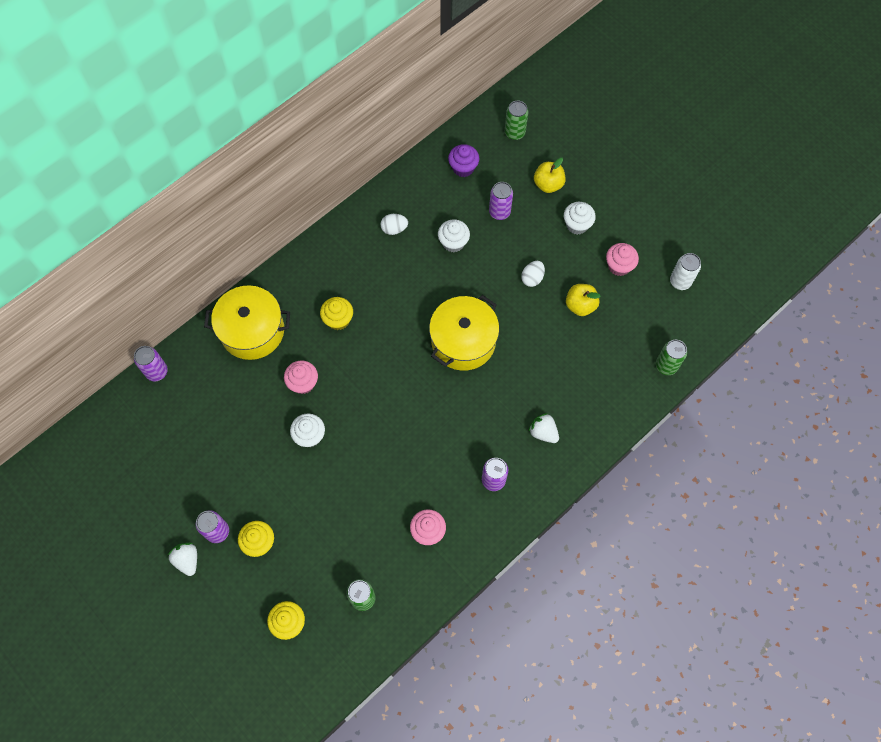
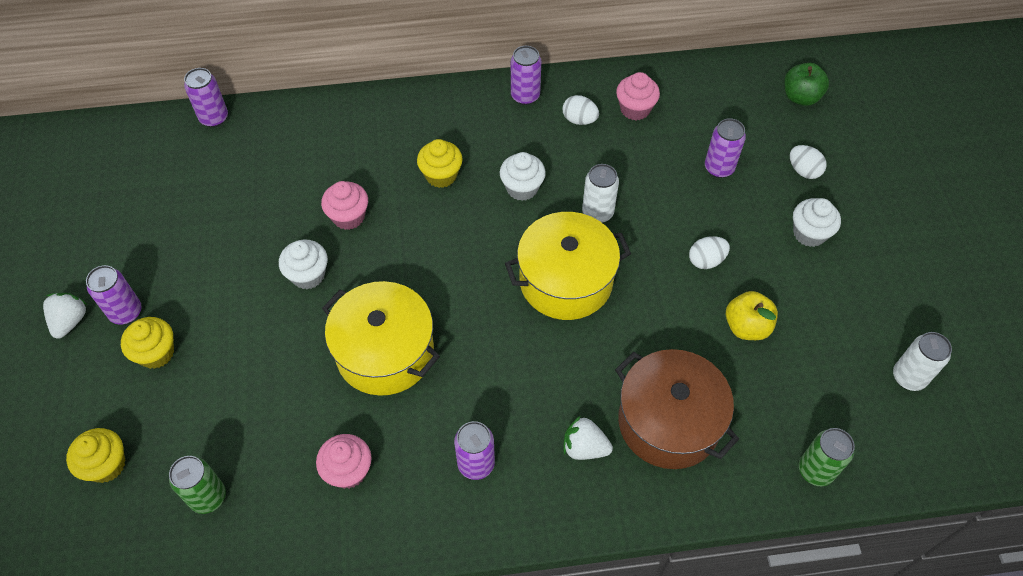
camera: 35 degrees right, 10 degrees down
yellow pot [204,286,290,360] -> yellow pot moved to [322,281,440,396]
white cupcake [438,219,470,253] -> white cupcake moved to [500,152,546,201]
purple cupcake [448,144,479,177] -> none
green can [505,101,528,140] -> green apple [784,63,829,106]
white strawberry [528,413,559,443] -> white strawberry turned 60 degrees counterclockwise [563,416,613,460]
yellow apple [534,158,565,193] -> white egg [790,145,827,179]
pink cupcake [606,243,639,276] -> pink cupcake moved to [616,72,660,120]
none -> purple can [511,46,541,105]
none -> white can [582,164,619,223]
none -> brown pot [615,349,739,469]

